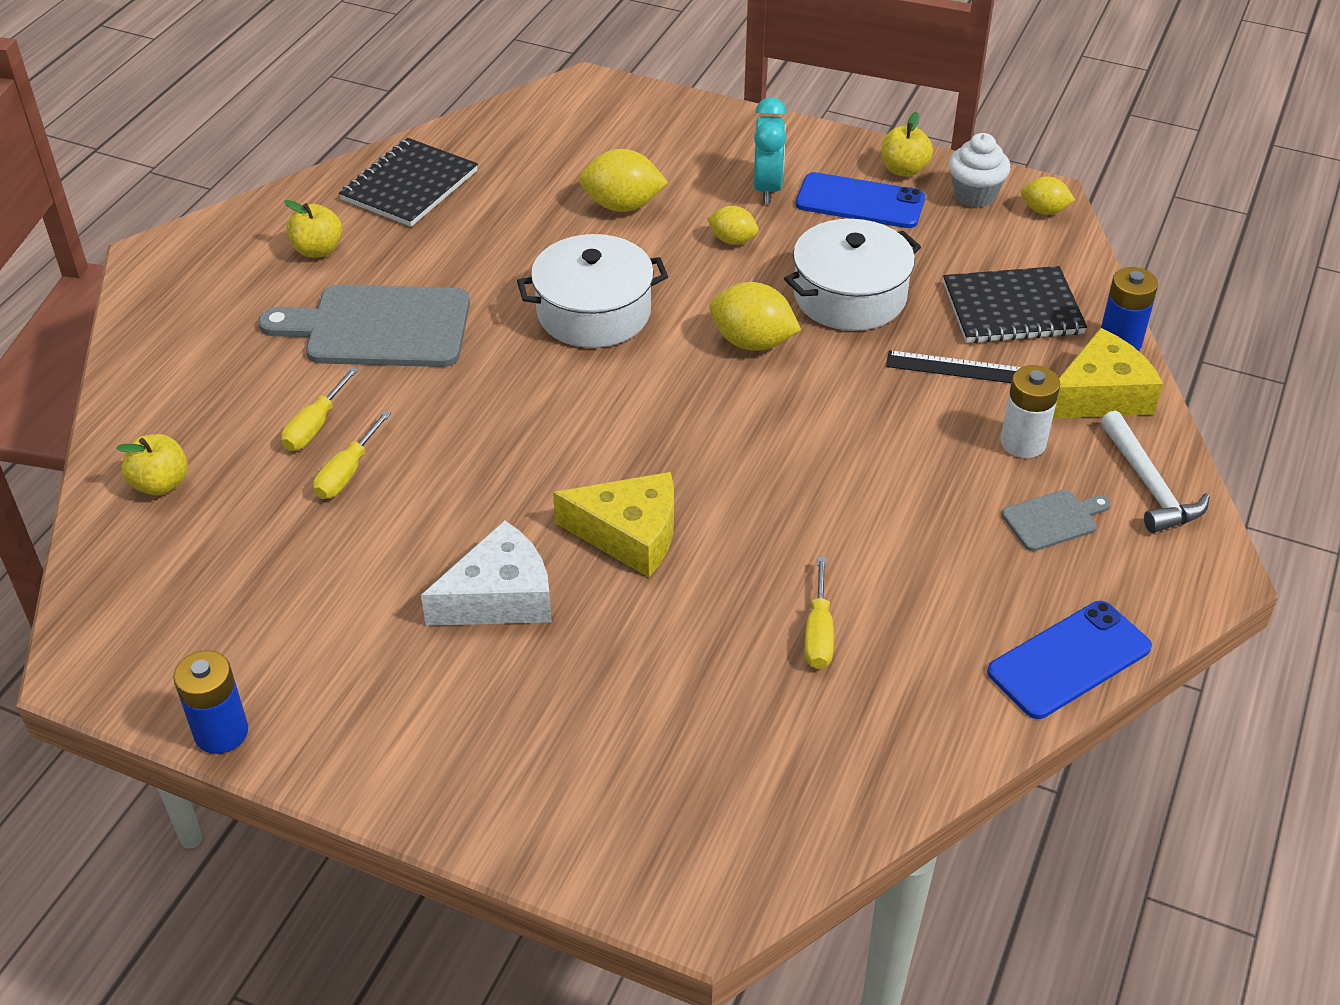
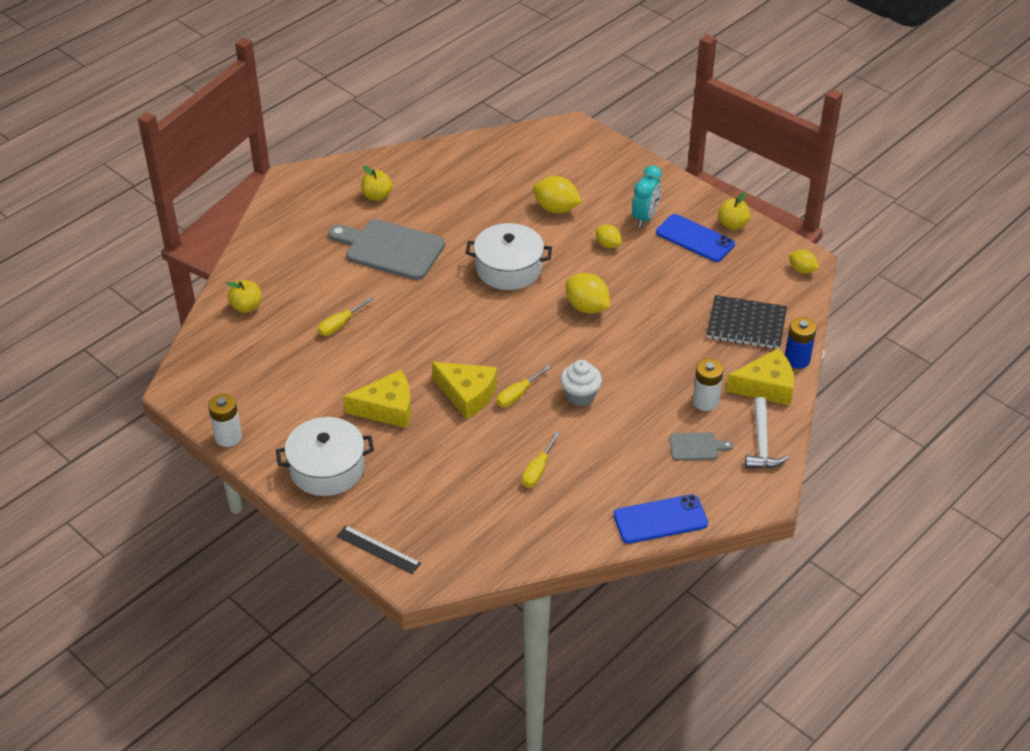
camera: 20 degrees right, 0 degrees up
blue battery [173,650,248,754] -> white battery [208,394,242,447]
yellow screwdriver [281,367,359,451] -> yellow screwdriver moved to [496,365,551,407]
black notebook [339,138,478,227] -> none
white cheese [421,520,552,626] -> yellow cheese [343,370,411,428]
white pot [784,219,921,331] -> white pot moved to [276,417,374,496]
black ruler [886,350,1021,383] -> black ruler moved to [337,525,421,574]
white cupcake [949,133,1010,208] -> white cupcake moved to [560,360,602,406]

